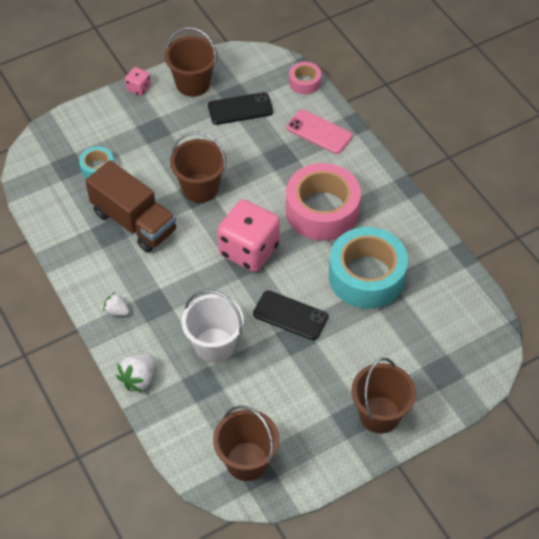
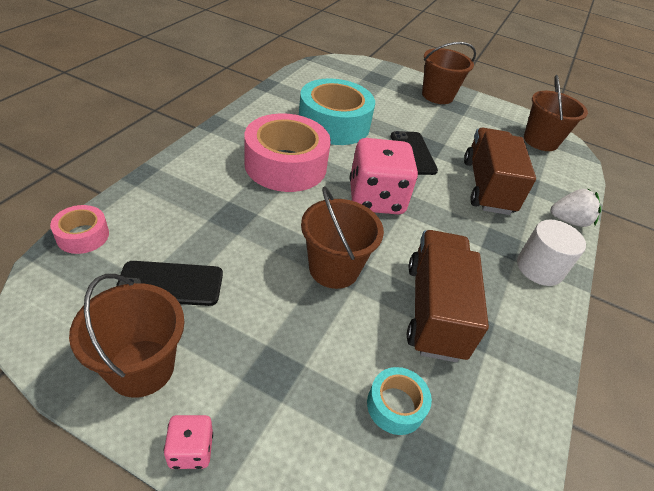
camera: 130 degrees left, 10 degrees down
white strawberry [103,292,129,316] -> white cylinder [517,220,586,286]
white bucket [181,290,244,363] -> brown truck [464,128,536,215]
black phone [208,92,273,125] -> black phone turned 45 degrees counterclockwise [116,261,223,306]
pink phone [286,110,353,154] -> none

